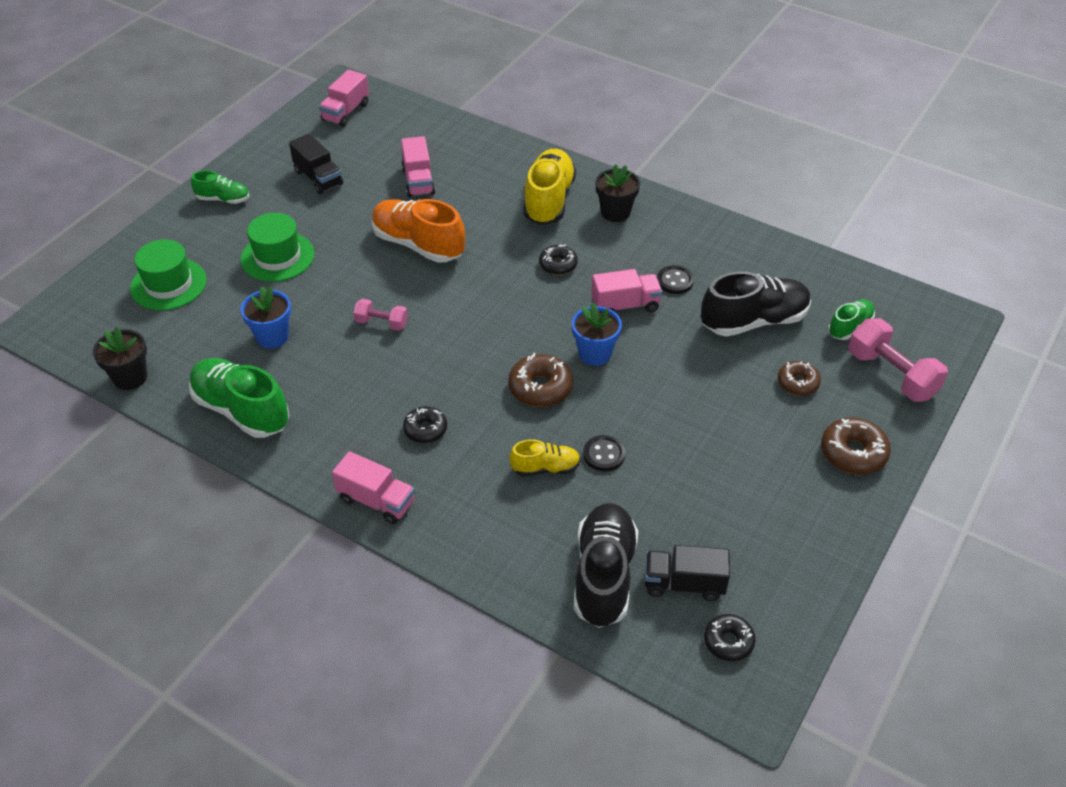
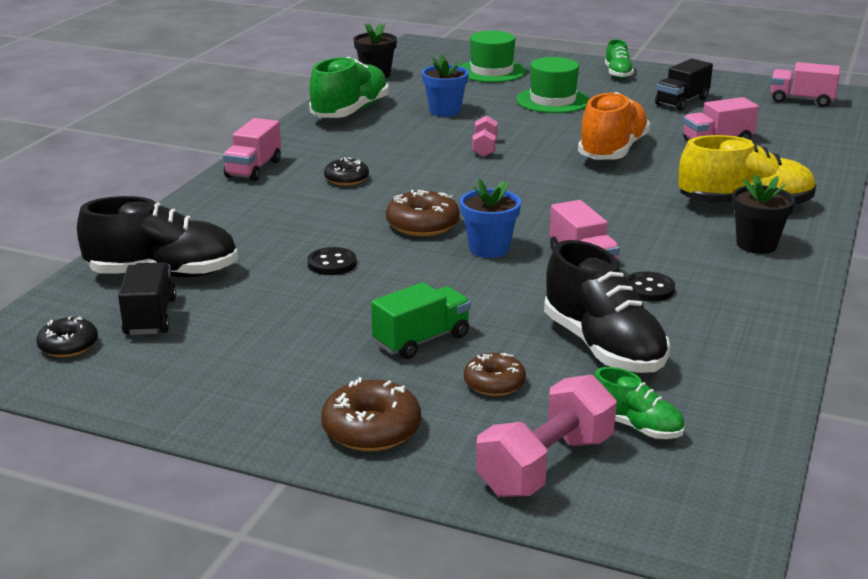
camera: 80 degrees right, 20 degrees down
yellow shoe [509,439,580,476] -> none
black donut [539,245,578,275] -> none
none -> green truck [371,282,471,359]

